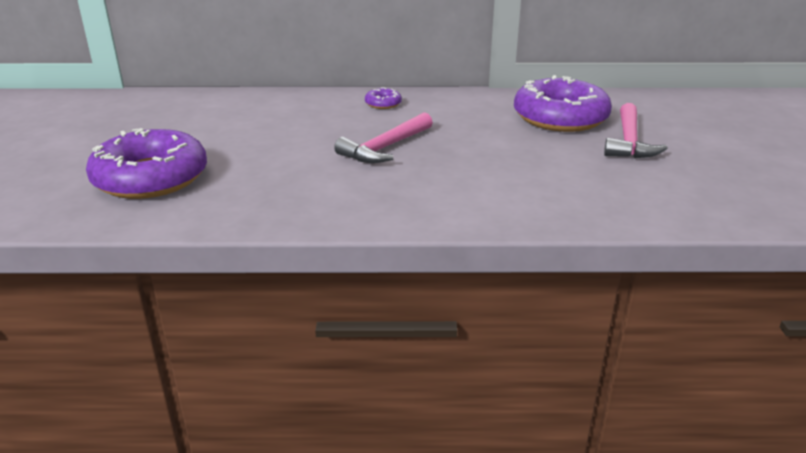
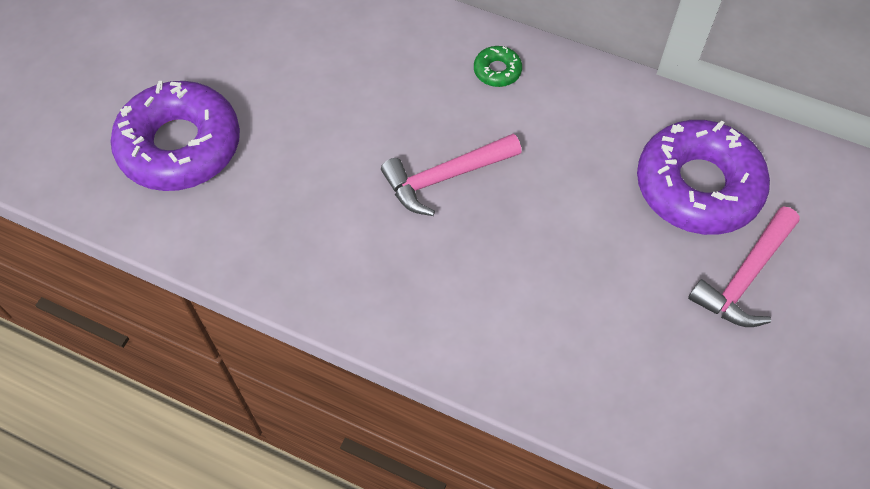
camera: 25 degrees right, 30 degrees up
purple donut [365,88,402,109] -> green donut [474,46,522,87]

